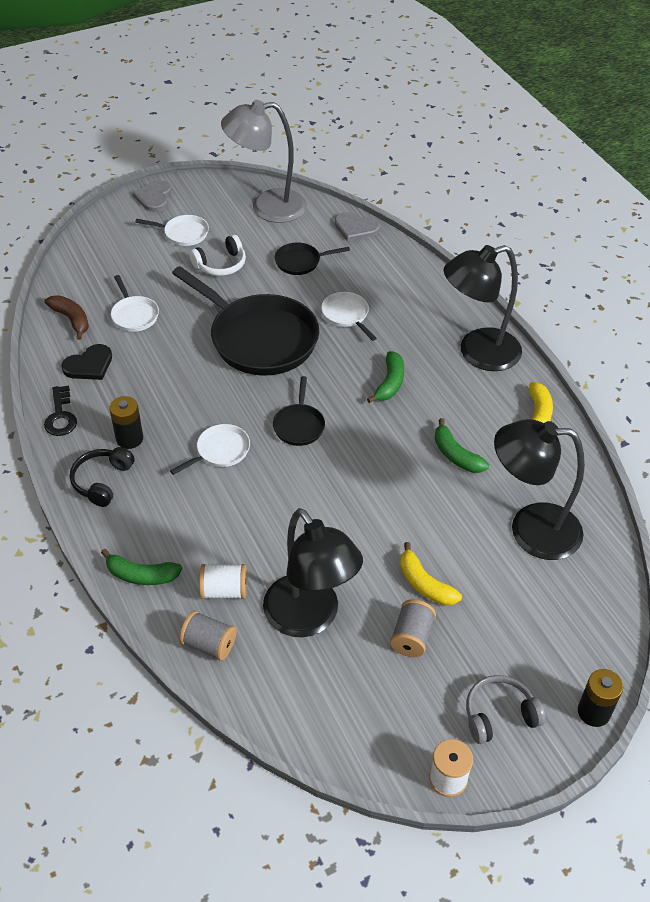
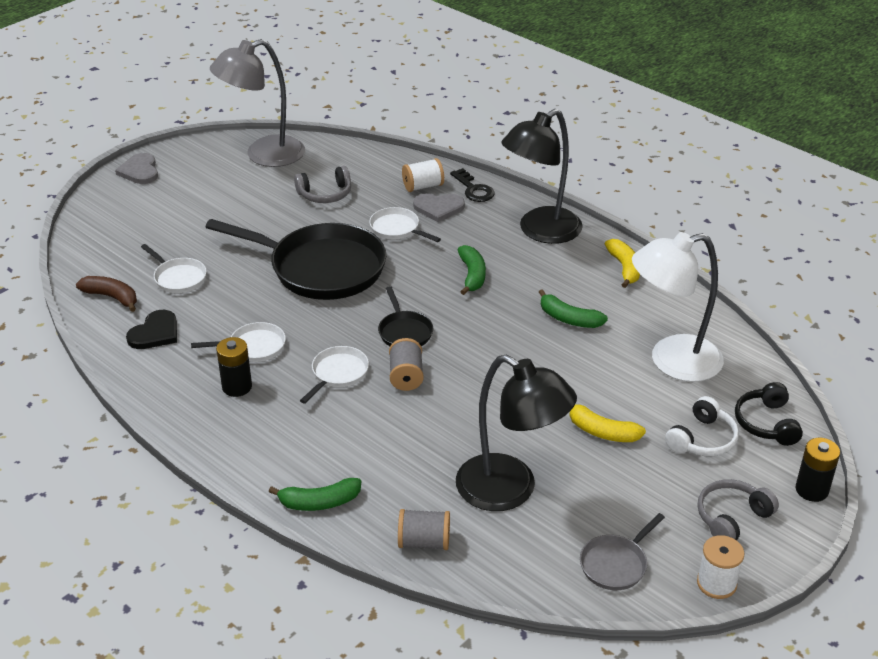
camera: 20 degrees left, 10 degrees down
black key [44,385,77,436] -> black key moved to [450,168,495,202]
black headphones [70,447,134,507] -> black headphones moved to [735,382,803,446]
white pan [135,215,209,246] -> white pan moved to [191,322,286,362]
white headphones [189,235,246,276] -> white headphones moved to [665,396,739,456]
white spool [199,564,247,599] -> white spool moved to [402,158,444,192]
black pan [275,242,350,275] -> grey headphones [294,166,351,203]
grey heart [335,212,380,242] -> grey heart moved to [413,193,465,222]
grey spool [390,599,436,657] -> grey spool moved to [389,338,424,391]
black lamp [494,419,585,560] -> white lamp [632,232,724,382]
none -> grey pan [580,513,665,590]

